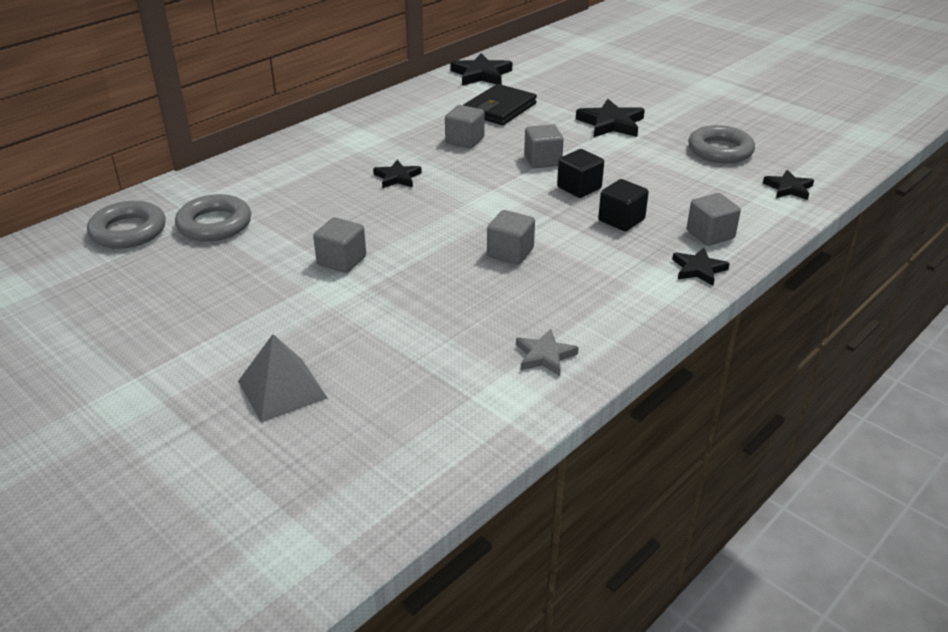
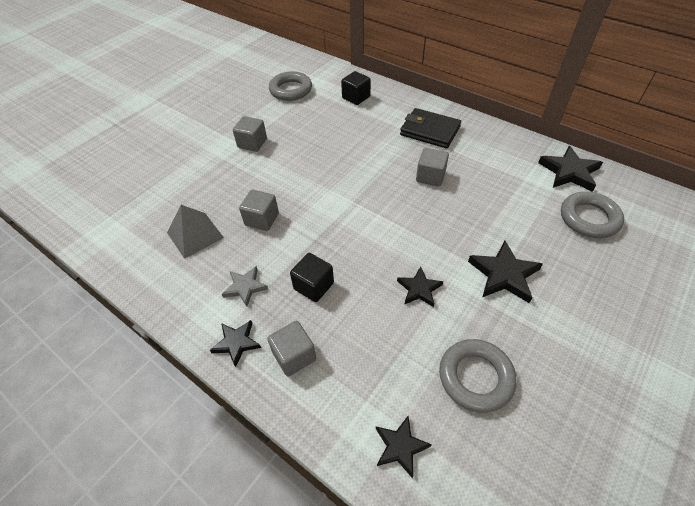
camera: 85 degrees right, 15 degrees up
grey ring [87,201,166,249] -> grey ring moved to [561,192,624,238]
grey pyramid [238,334,327,422] -> grey pyramid moved to [167,205,224,259]
black star [373,160,422,188] -> black star moved to [397,266,443,307]
black wallet [464,84,537,125] -> black wallet moved to [400,108,461,148]
grey star [516,329,579,376] -> grey star moved to [222,266,268,307]
grey cube [524,124,564,168] -> none
black cube [557,149,604,198] -> black cube moved to [341,71,371,105]

